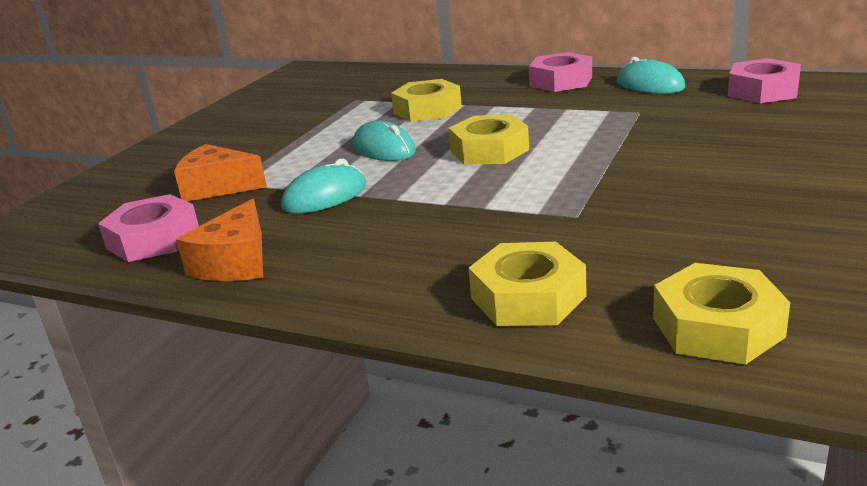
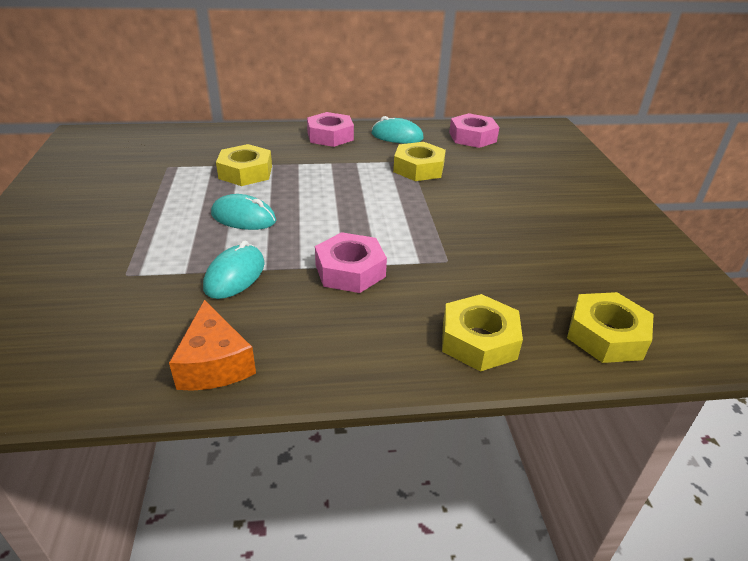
camera: 35 degrees left, 10 degrees up
pink nut [98,194,199,262] -> pink nut moved to [315,232,387,293]
orange cheese [174,144,267,201] -> none
yellow nut [448,115,529,165] -> yellow nut moved to [393,142,446,181]

